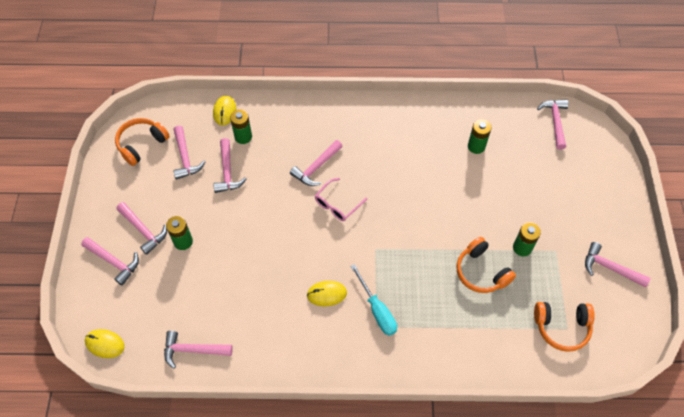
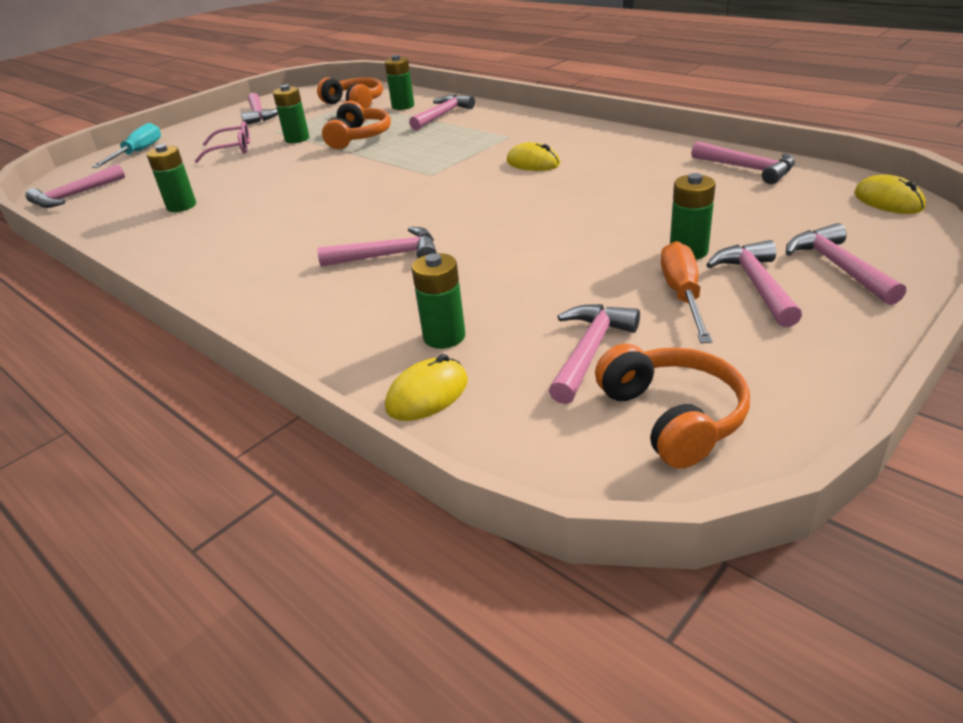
camera: 135 degrees left, 25 degrees down
orange headphones [115,118,170,166] -> orange headphones turned 105 degrees counterclockwise [595,343,750,469]
pink hammer [213,138,247,193] -> pink hammer moved to [409,94,475,130]
pink glasses [315,178,367,221] -> pink glasses moved to [195,121,250,163]
turquoise screwdriver [350,264,397,336] -> turquoise screwdriver moved to [92,123,161,168]
none -> green battery [385,55,414,110]
none -> orange screwdriver [661,241,712,343]

